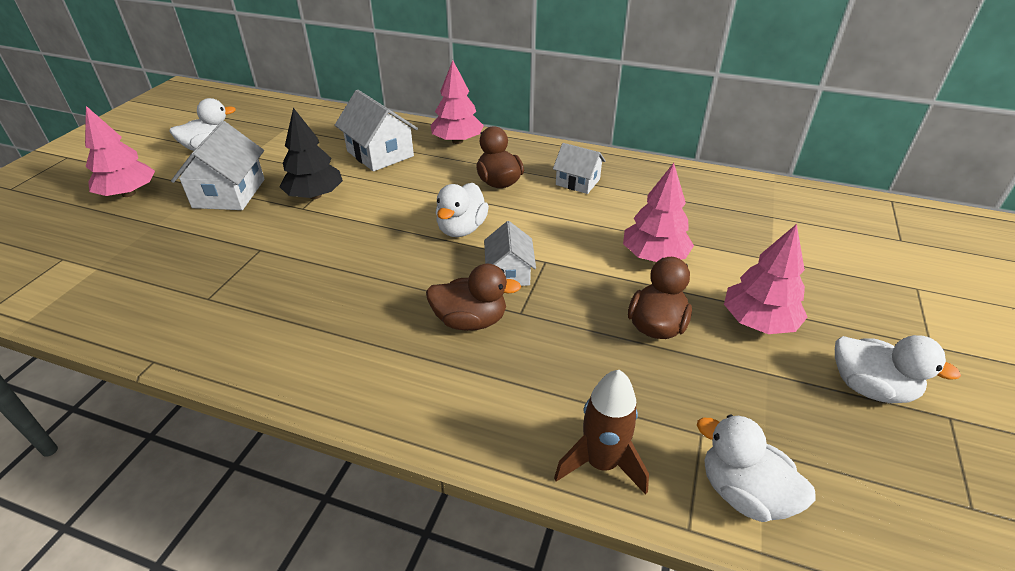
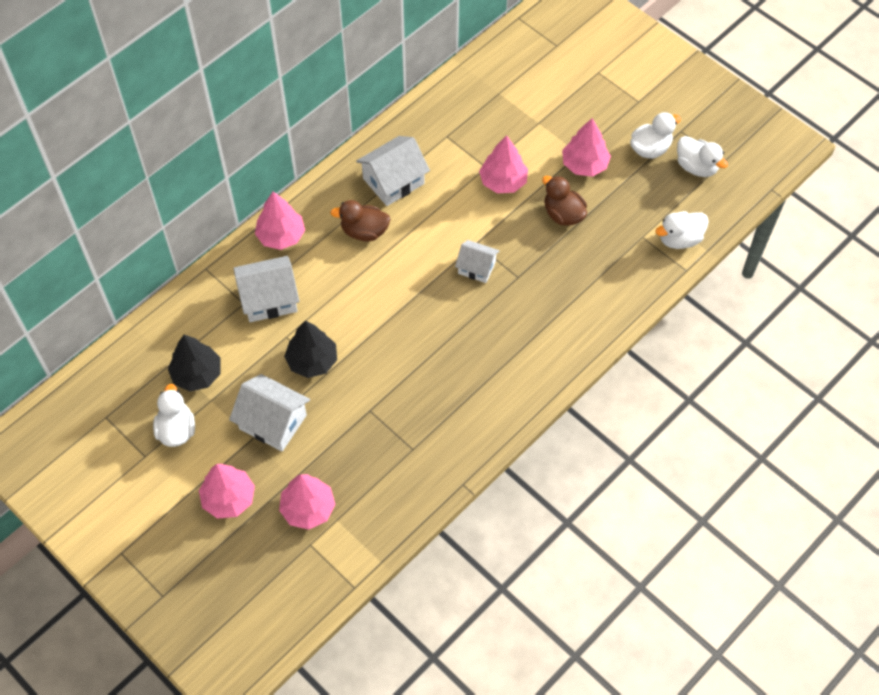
camera: 65 degrees left, 20 degrees up
brown duck [426,264,521,331] -> none
white duck [436,183,489,237] -> white duck moved to [677,136,728,177]
white house [553,143,606,194] -> white house [356,136,430,206], size x1.59
brown rocket [554,370,649,495] -> none
none -> black tree [168,335,221,392]
none -> pink tree [279,474,335,530]

